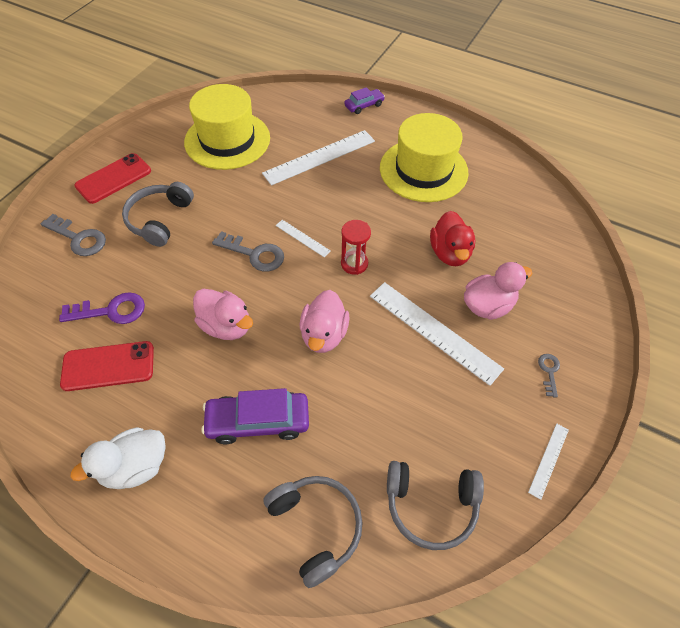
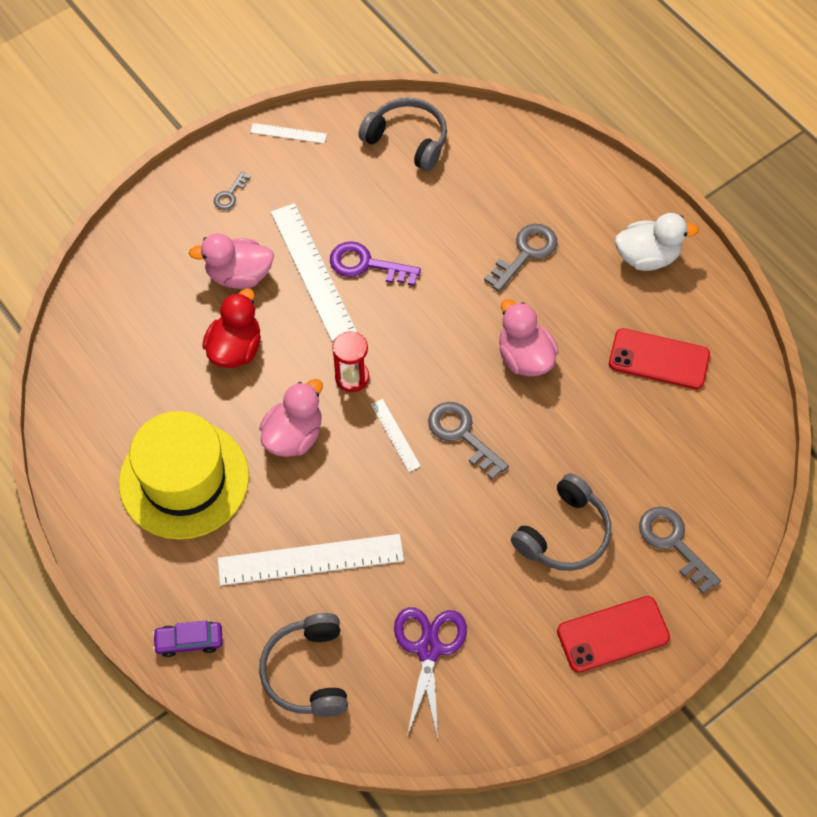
camera: 155 degrees left, 5 degrees up
purple key [59,292,145,324] -> purple key moved to [330,241,421,286]
yellow hat [184,84,270,170] -> purple scissors [394,607,467,739]
purple car [201,388,309,444] -> grey key [484,224,557,292]
grey headphones [263,476,362,588] -> grey headphones moved to [259,613,348,717]
pink duck [300,290,350,353] -> pink duck moved to [259,379,323,457]
white ruler [528,424,569,500] -> white ruler turned 45 degrees clockwise [250,123,327,144]

